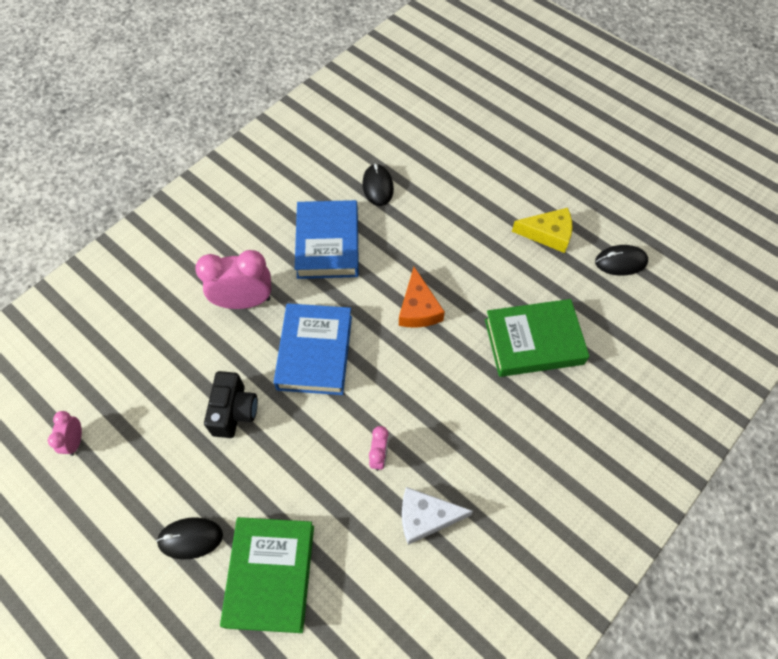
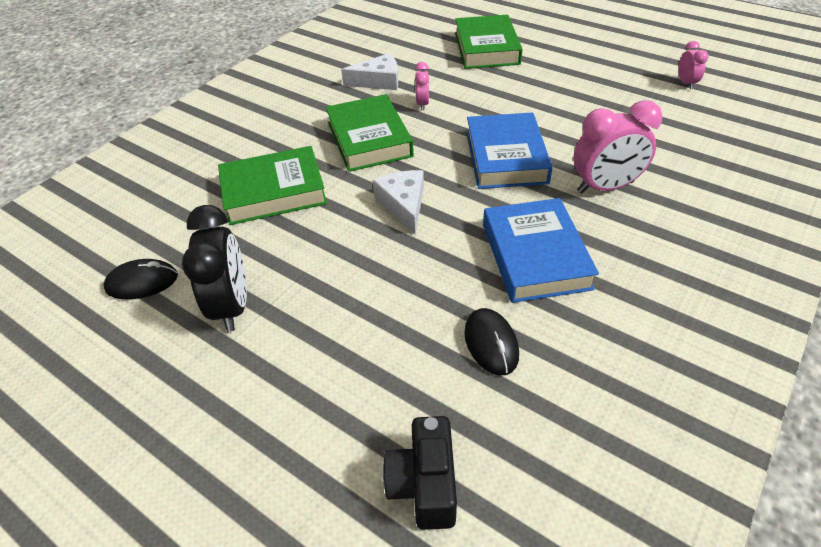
camera: 175 degrees right, 15 degrees down
black mouse [156,517,223,559] -> none
black camera [204,371,258,438] -> black camera moved to [383,416,457,530]
orange cheese [399,267,445,328] -> white cheese [372,170,424,234]
yellow cheese [512,208,572,253] -> black clock [182,205,247,332]
none -> green book [325,94,414,172]

